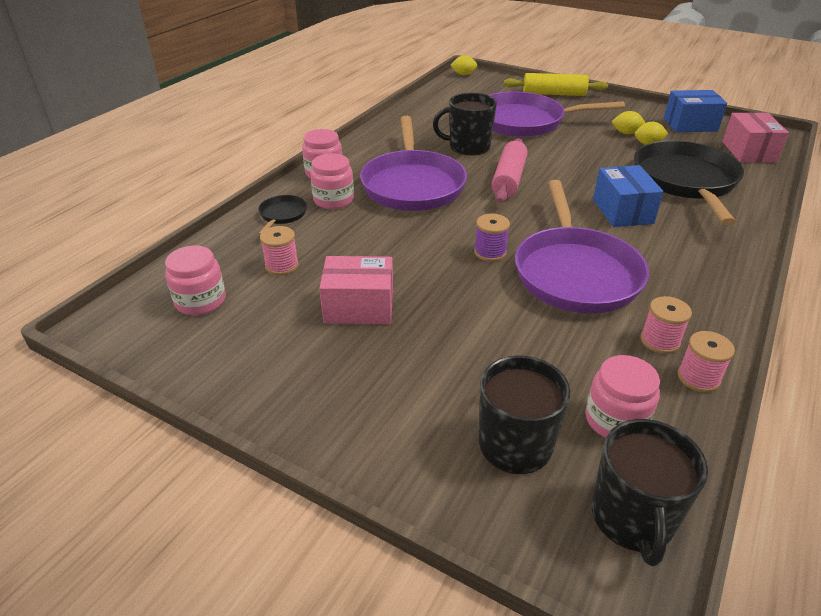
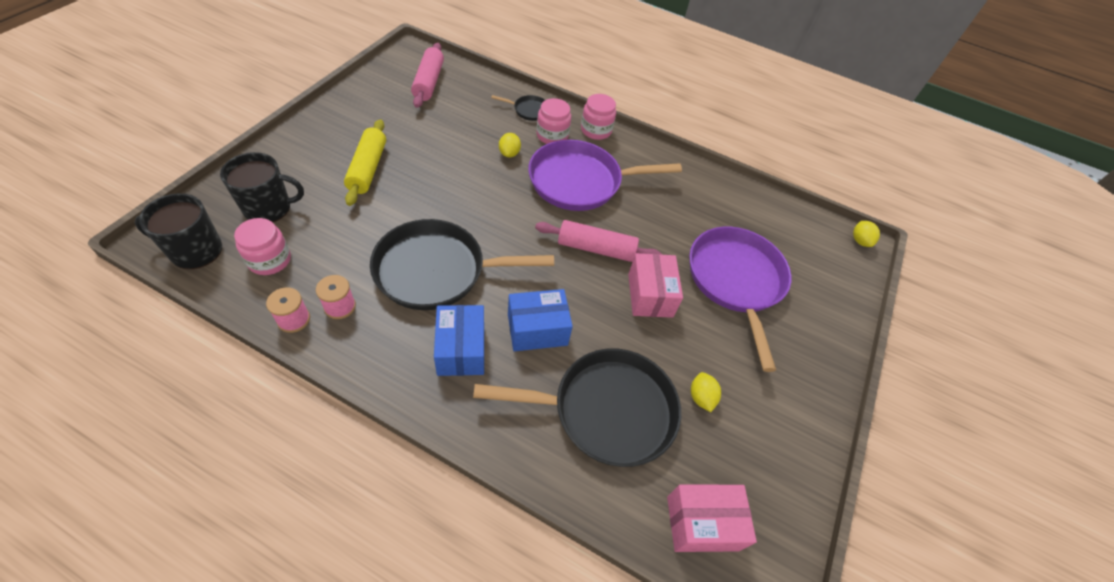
camera: 80 degrees right, 15 degrees up
pink jar [165,245,226,315] -> pink rolling pin [411,43,444,108]
pink spool [260,226,299,275] -> none
pink box [319,256,393,324] -> pink box moved to [628,253,683,318]
black mug [433,93,497,156] -> none
purple spool [474,214,510,262] -> none
yellow rolling pin [504,73,608,96] -> yellow rolling pin moved to [344,119,386,206]
purple pan [515,180,649,314] -> black pan [370,219,554,310]
yellow lemon [612,111,645,134] -> yellow lemon moved to [499,133,521,157]
blue box [664,90,727,132] -> blue box moved to [434,305,484,376]

